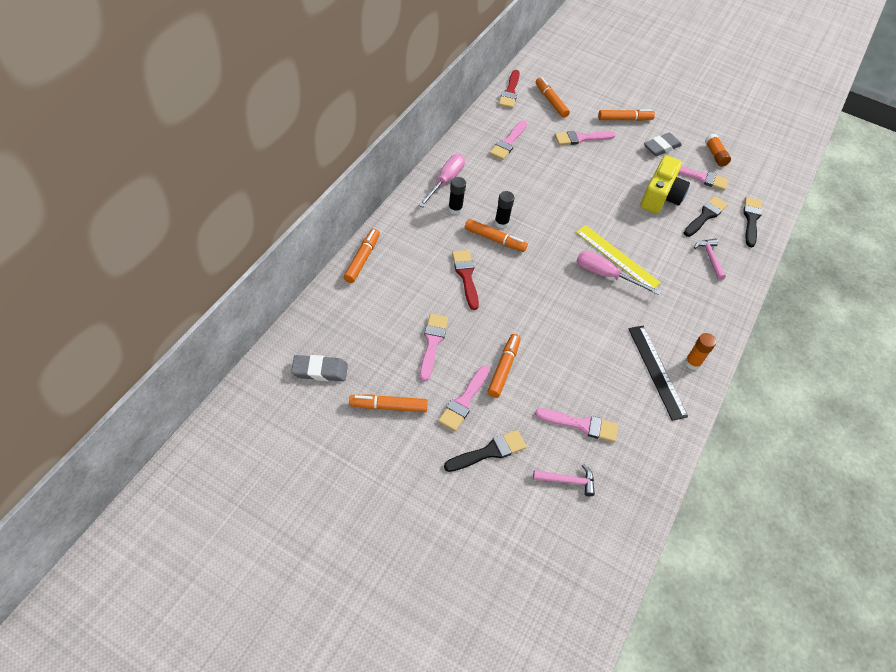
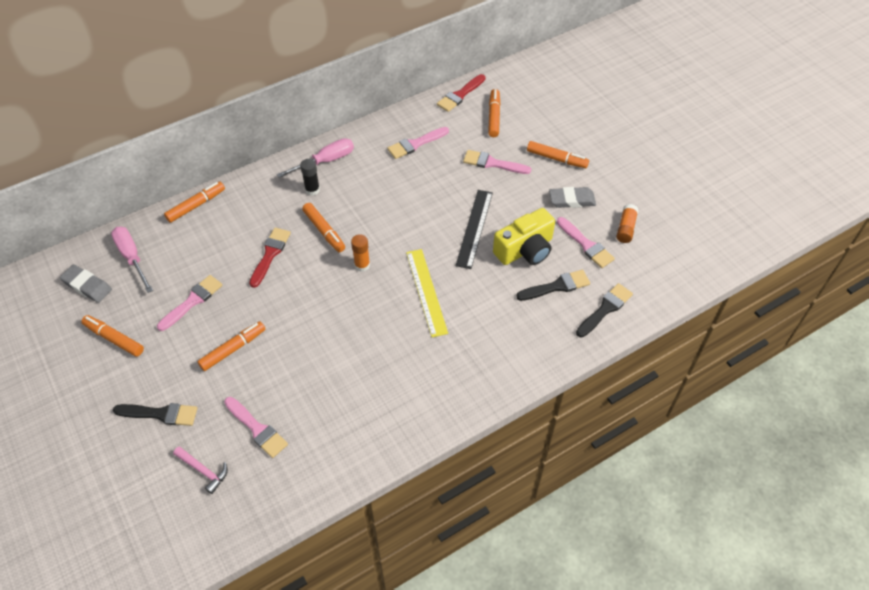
camera: 35 degrees right, 0 degrees up
pink brush [438,365,490,431] -> none
black glue stick [495,191,515,228] -> none
pink screwdriver [577,251,661,295] -> pink screwdriver moved to [111,227,153,293]
black ruler [628,326,688,421] -> black ruler moved to [455,190,493,269]
orange glue stick [685,333,716,370] -> orange glue stick moved to [351,234,370,272]
pink hammer [694,239,726,280] -> none

